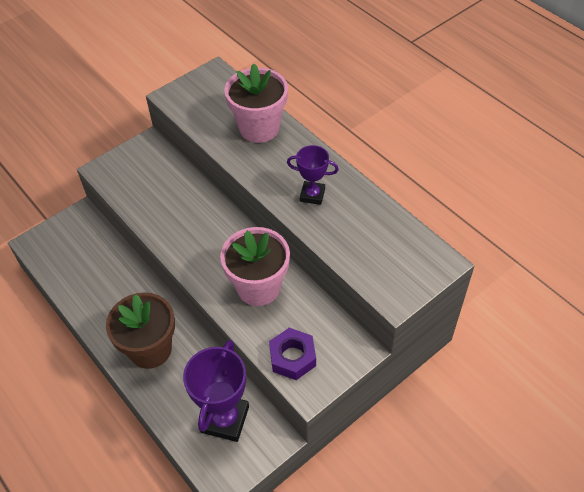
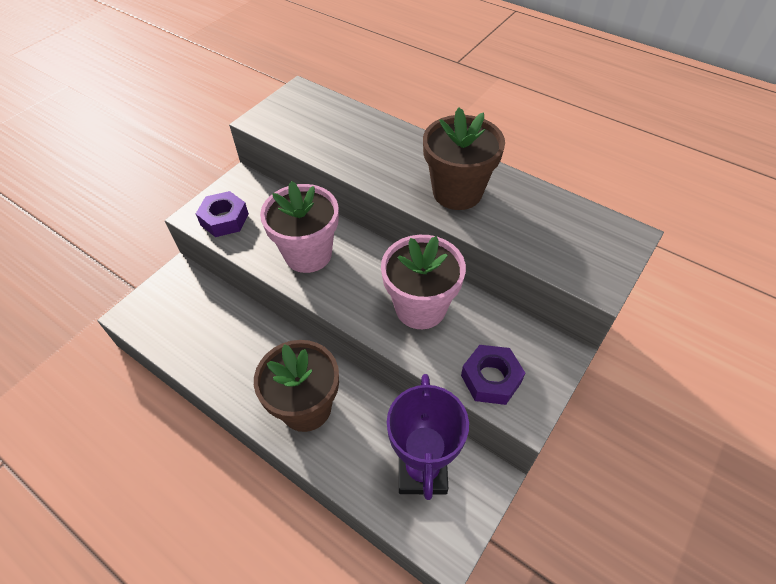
camera: 15 degrees left, 0 degrees up
pink flower pot [224,64,288,143] -> pink flower pot moved to [260,181,339,273]
purple trophy [287,145,339,205] -> brown flower pot [423,108,505,210]
none -> purple nut [196,191,249,237]

